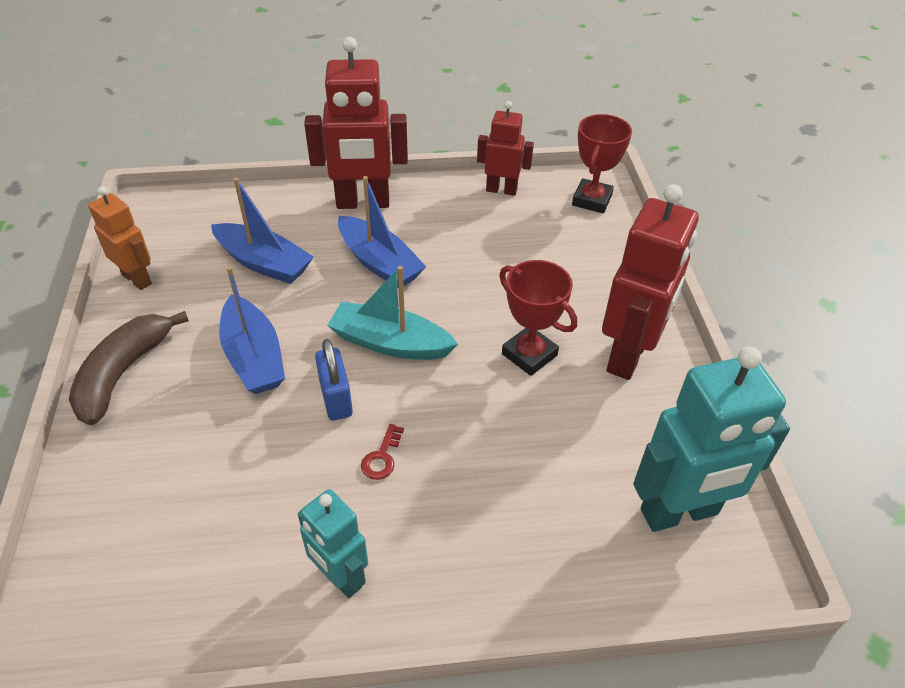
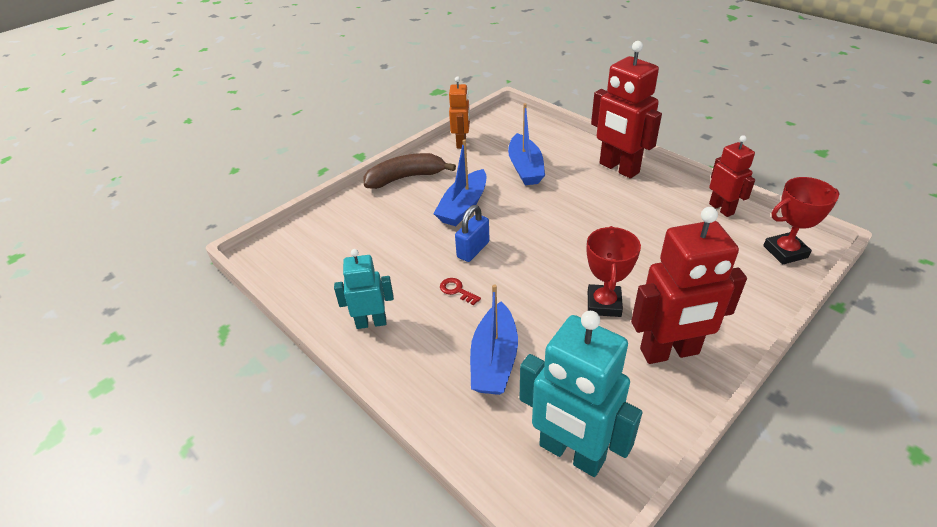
camera: 55 degrees right, 5 degrees down
turquoise robot [298,489,368,598] -> turquoise robot turned 75 degrees clockwise [334,249,394,329]
turquoise boat [327,266,458,360] -> none
blue boat [338,176,426,287] -> blue boat moved to [470,284,518,395]
red key [361,424,404,480] -> red key turned 60 degrees clockwise [440,278,481,305]

